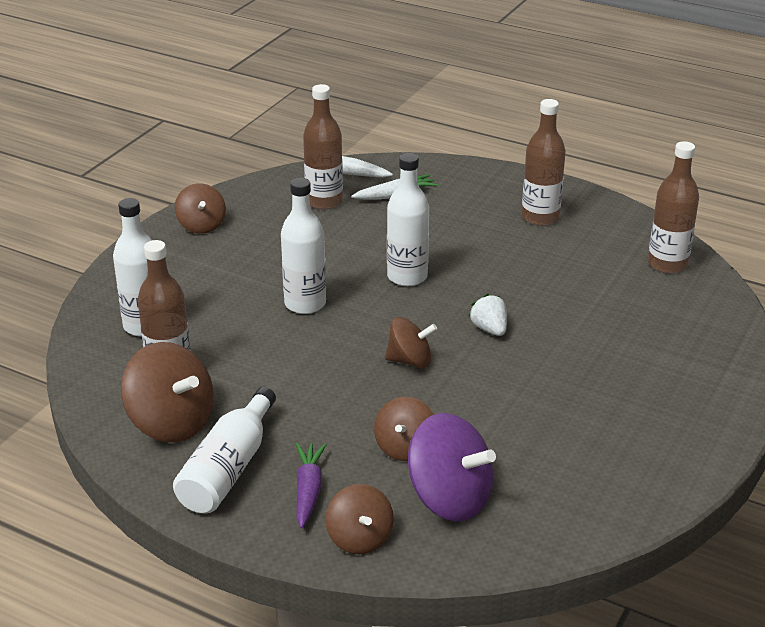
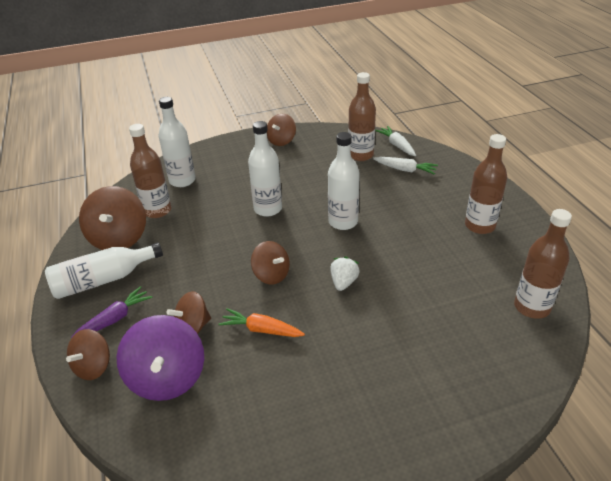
camera: 45 degrees right, 5 degrees up
none -> orange carrot [218,308,305,337]

